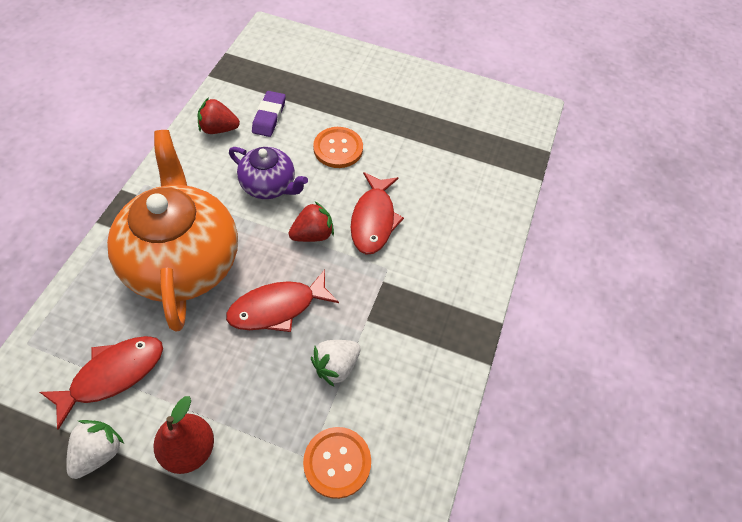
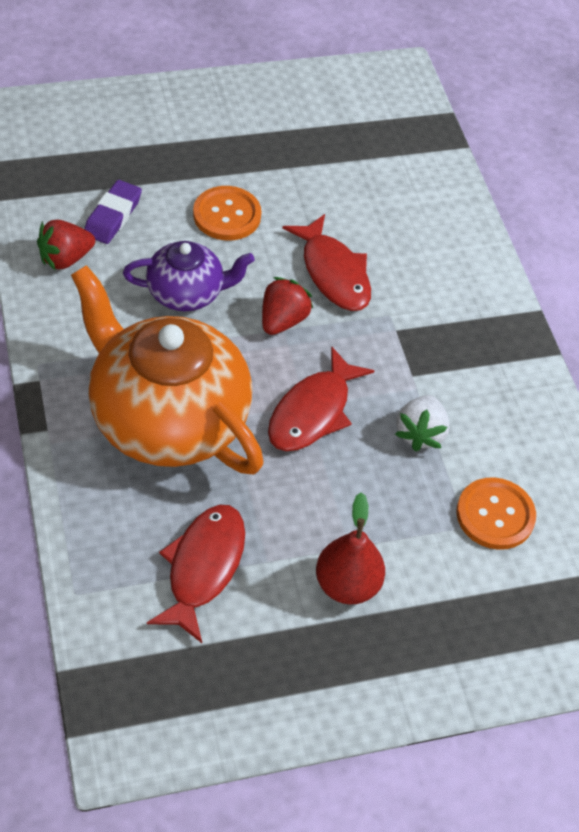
camera: 35 degrees left, 5 degrees down
white strawberry [66,420,124,479] -> none
purple eraser [252,91,286,137] -> purple eraser turned 45 degrees clockwise [84,180,142,244]

